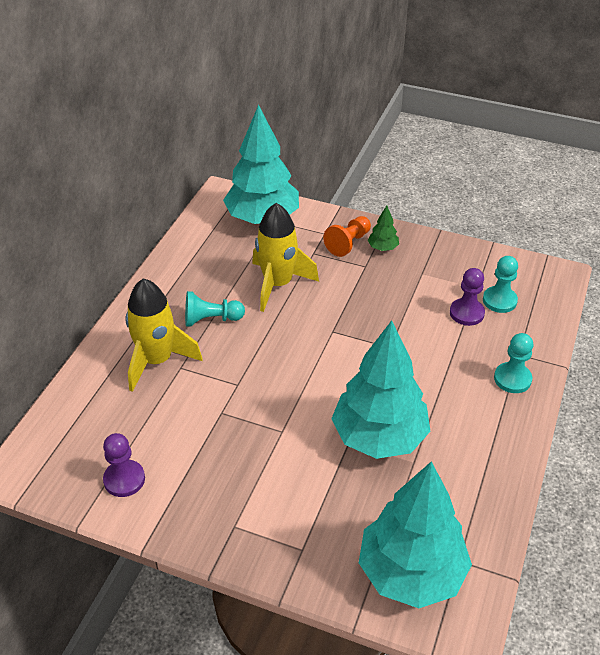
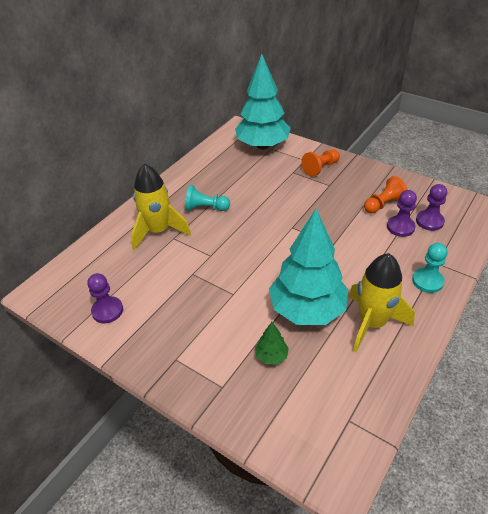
camera: 15 degrees right, 0 degrees up
yellow rocket [252,203,319,312] -> yellow rocket moved to [348,253,415,352]
turquoise tree [359,461,472,608] -> none
green tree [368,205,399,251] -> green tree moved to [255,322,289,365]
turquoise pawn [483,256,518,313] -> purple pawn [416,184,447,231]
none -> orange pawn [364,176,408,213]

